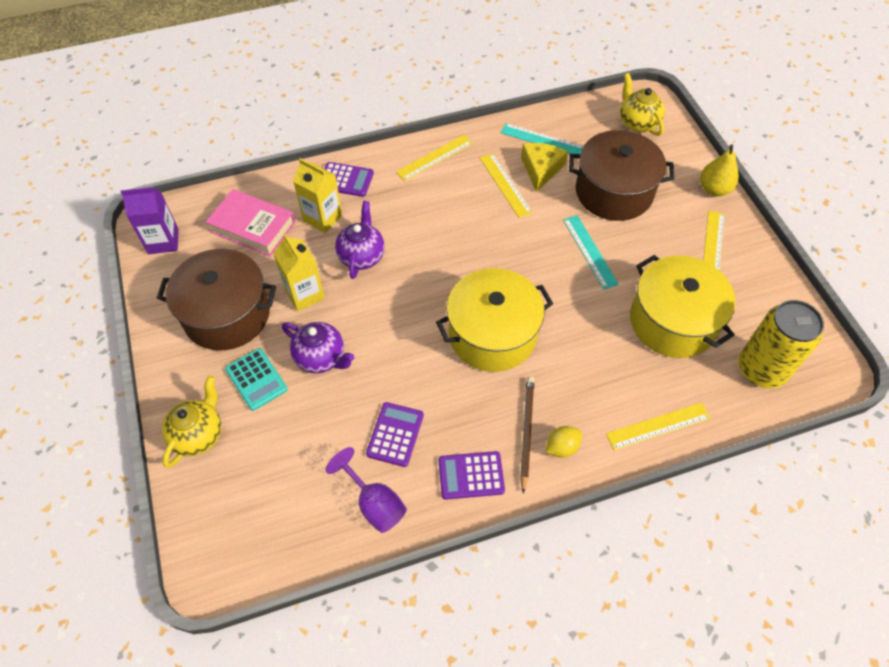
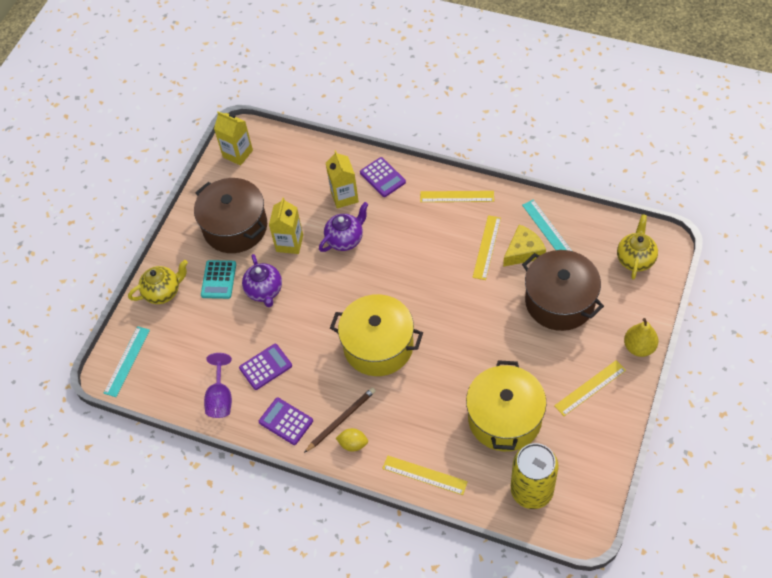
camera: 45 degrees right, 0 degrees up
purple carton [120,187,179,254] -> yellow carton [214,111,253,166]
pink book [206,189,296,256] -> none
turquoise ruler [563,215,619,290] -> turquoise ruler moved to [104,326,150,397]

